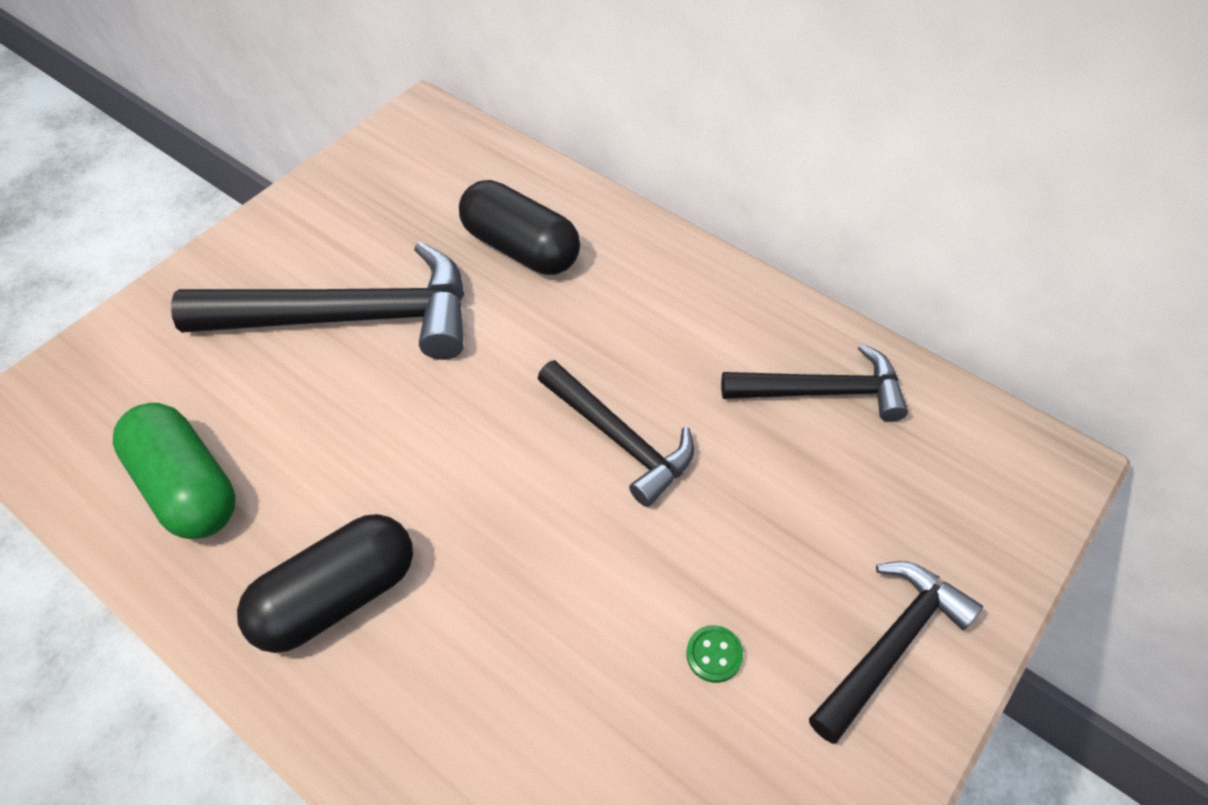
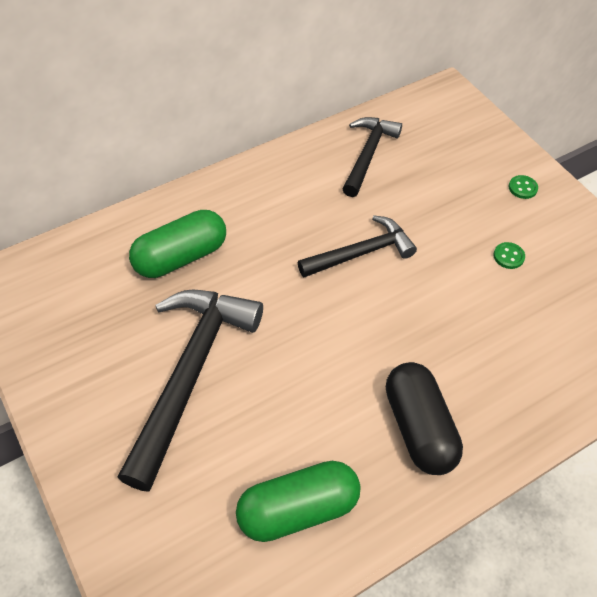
camera: 70 degrees left, 0 degrees up
black capsule [459,180,580,275] -> green capsule [129,210,226,278]
black hammer [809,561,983,743] -> green button [509,175,538,199]

